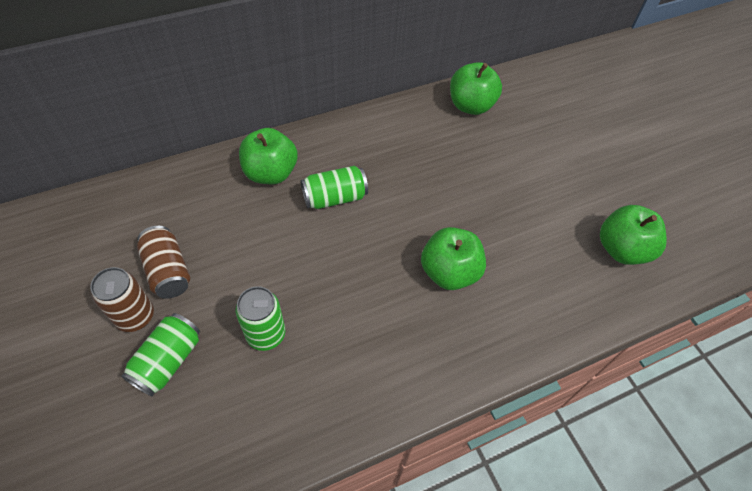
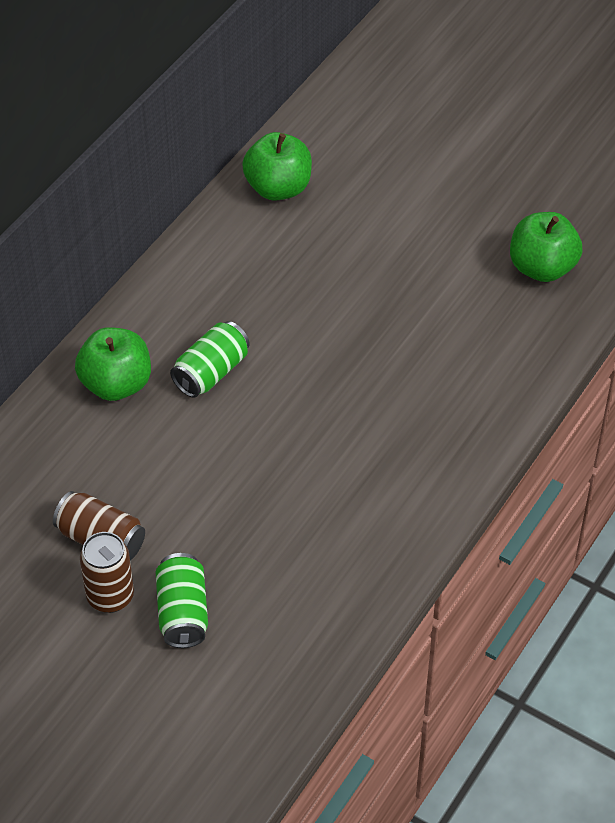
camera: 30 degrees left, 5 degrees down
green can [236,286,285,351] -> none
green apple [421,227,486,290] -> none

